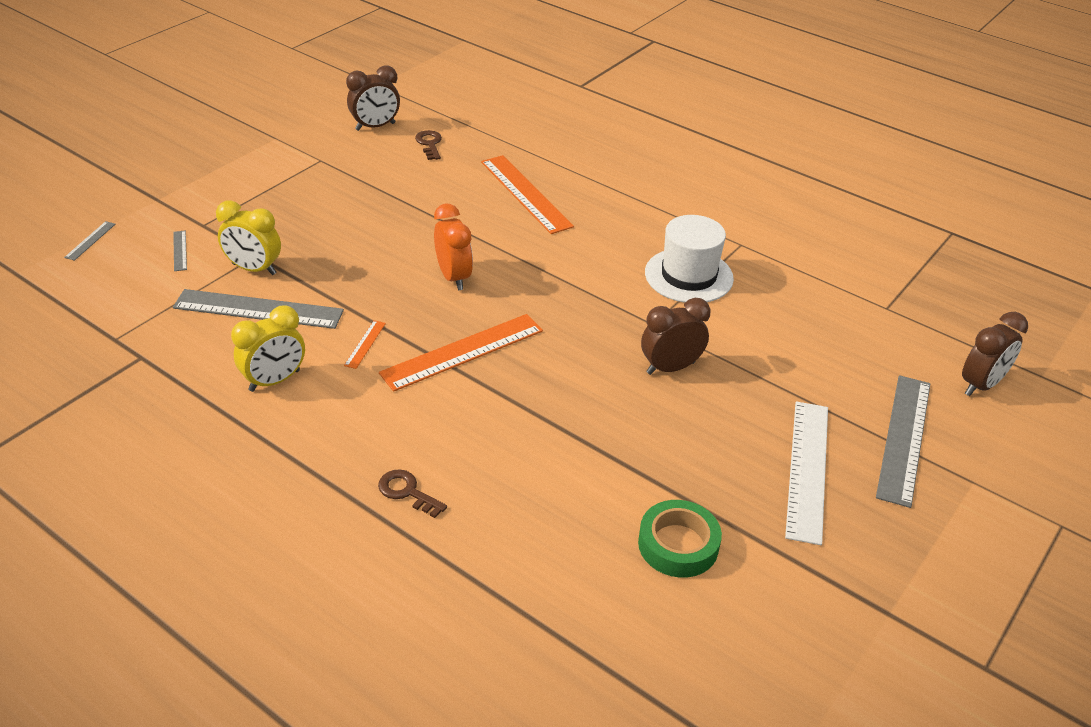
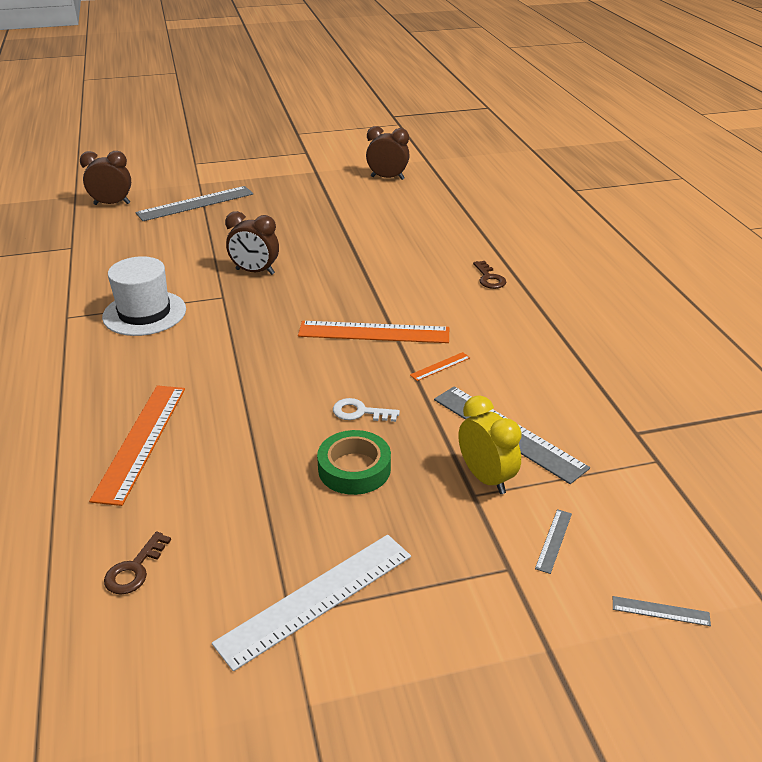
camera: 140 degrees left, 5 degrees down
grey ruler [64,221,115,261] -> grey ruler turned 45 degrees clockwise [613,596,711,626]
yellow clock [231,305,305,392] -> none
brown clock [346,66,400,131] -> brown clock moved to [366,126,410,180]
orange clock [434,204,473,290] -> none
green tape [638,500,722,578] -> green tape moved to [317,430,391,495]
white ruler [785,402,828,545] -> white ruler moved to [212,535,411,671]
none -> white key [333,398,400,422]

